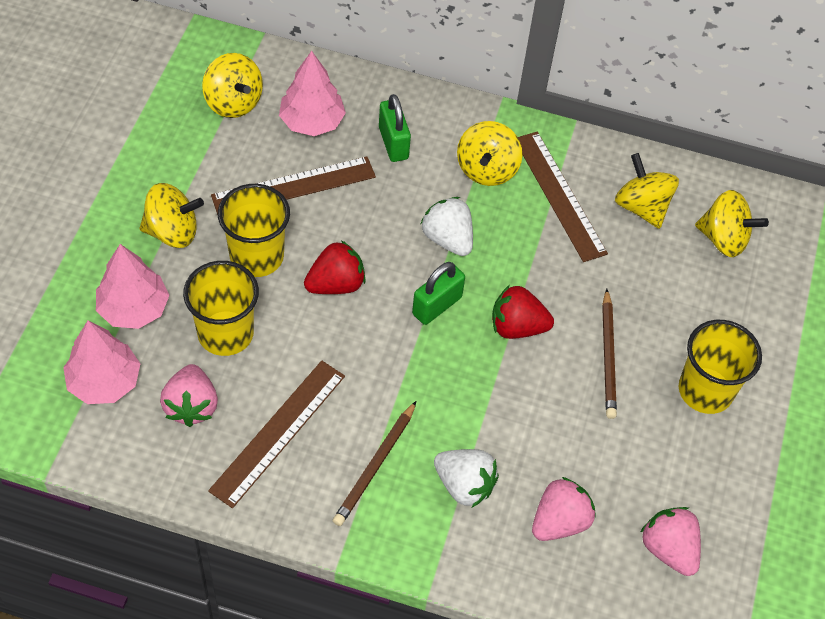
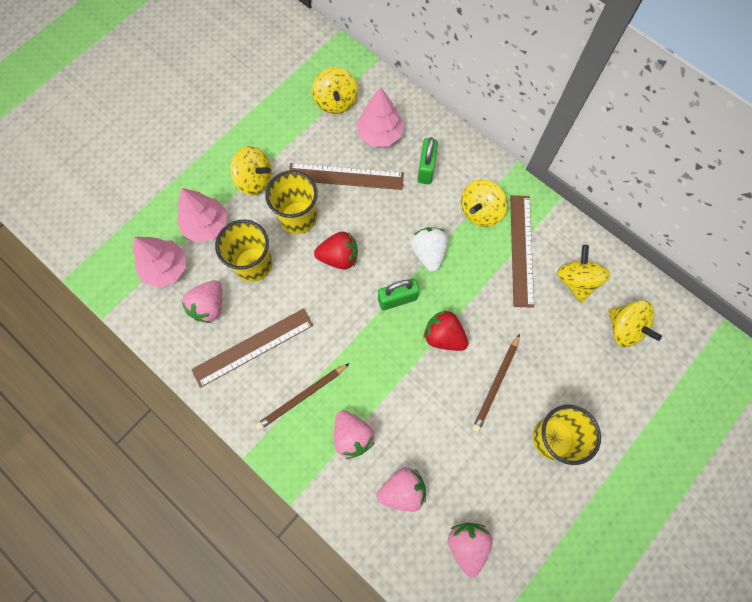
camera: 30 degrees right, 15 degrees up
white strawberry [434,449,499,507] -> pink strawberry [334,410,375,459]

